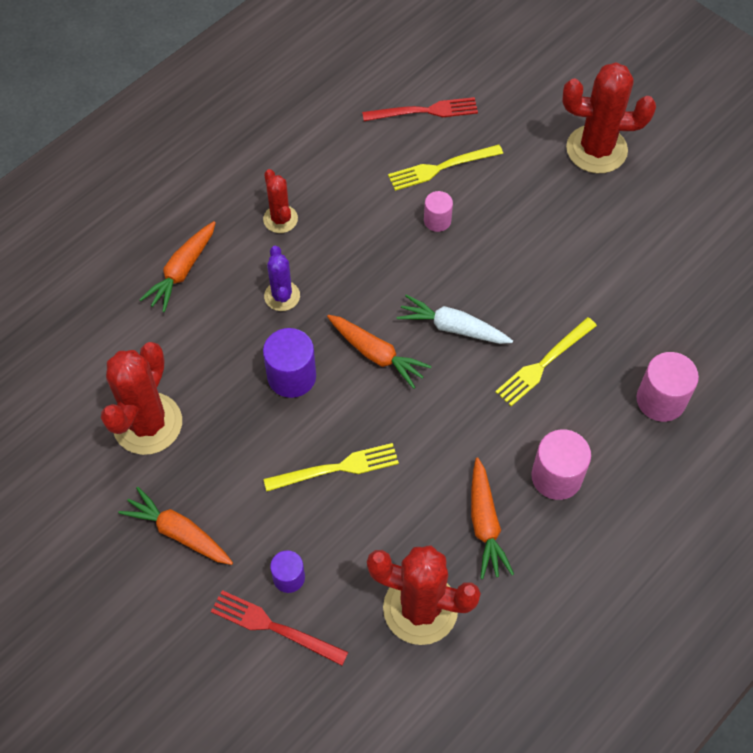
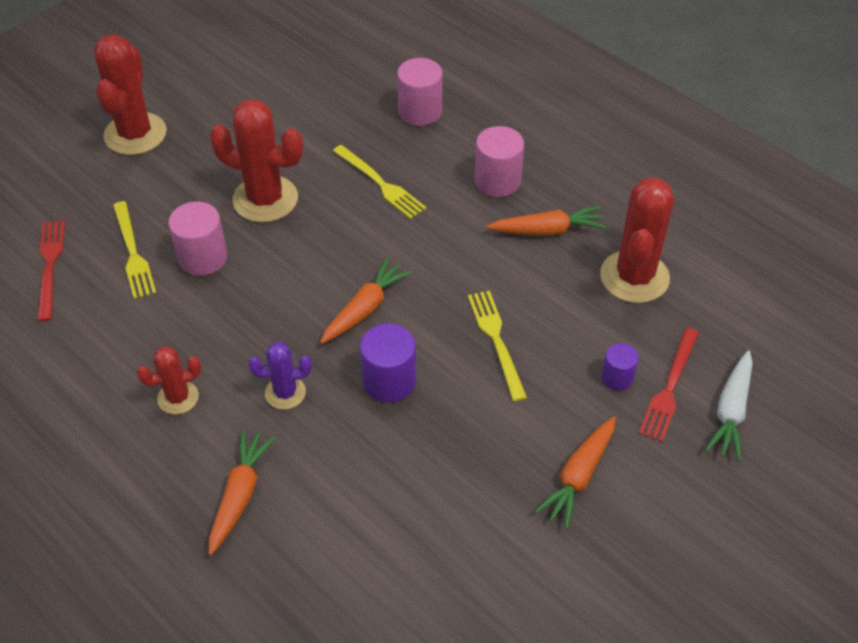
camera: 90 degrees left, 10 degrees down
red cactus [101,342,182,455] -> red cactus moved to [210,99,303,222]
orange carrot [139,221,216,312] -> orange carrot turned 105 degrees counterclockwise [209,429,276,555]
white carrot [397,294,513,344] -> white carrot moved to [705,350,753,461]
pink cylinder [424,191,453,232] -> pink cylinder [168,202,227,276], size x1.66

